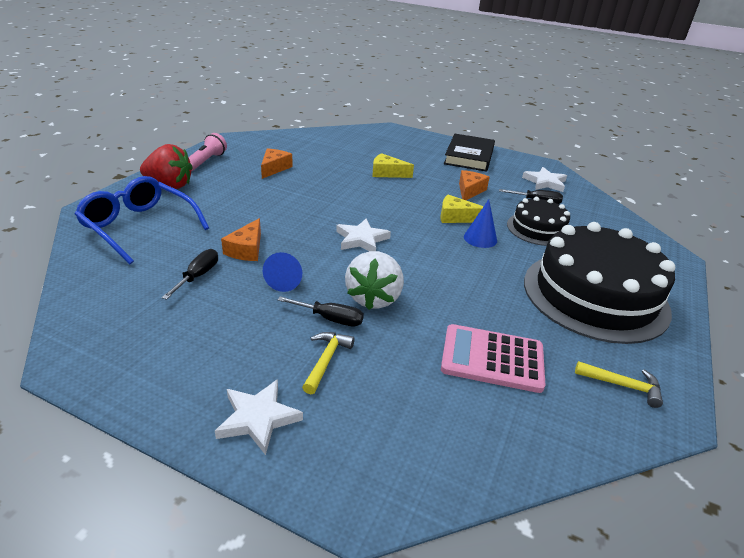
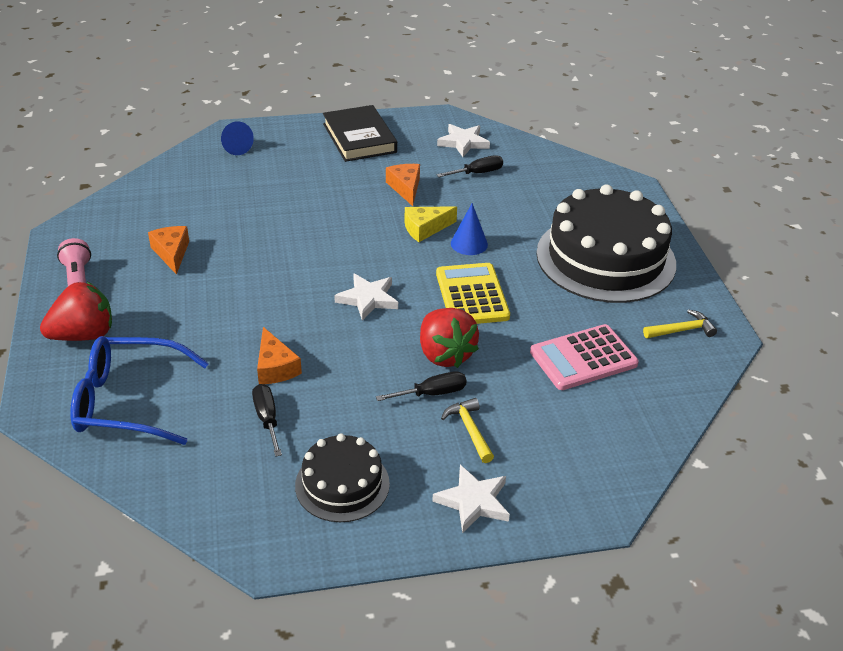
camera: 35 degrees left, 5 degrees up
blue cone [263,252,302,292] -> blue cone moved to [221,121,254,155]
white strawberry [345,251,404,310] -> red strawberry [420,308,479,368]
yellow cheese [373,153,414,178] -> none
black cake [507,197,570,246] -> black cake moved to [295,434,390,522]
none -> yellow calculator [436,263,510,324]

